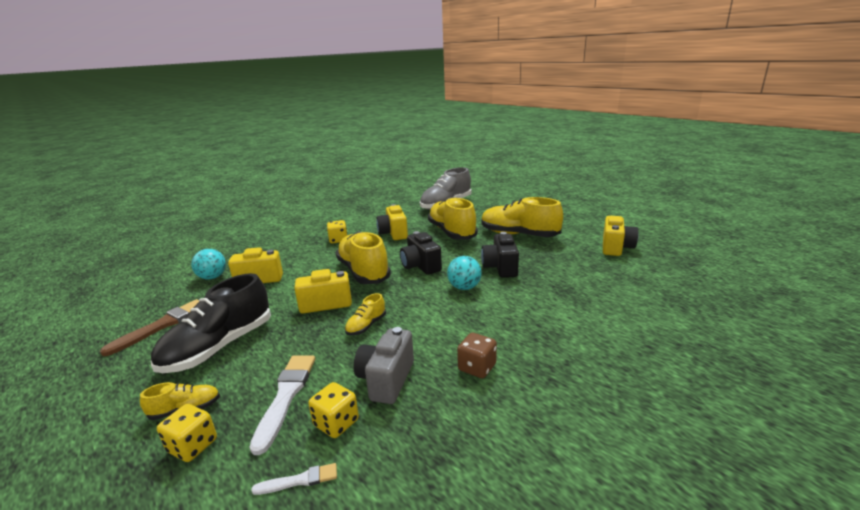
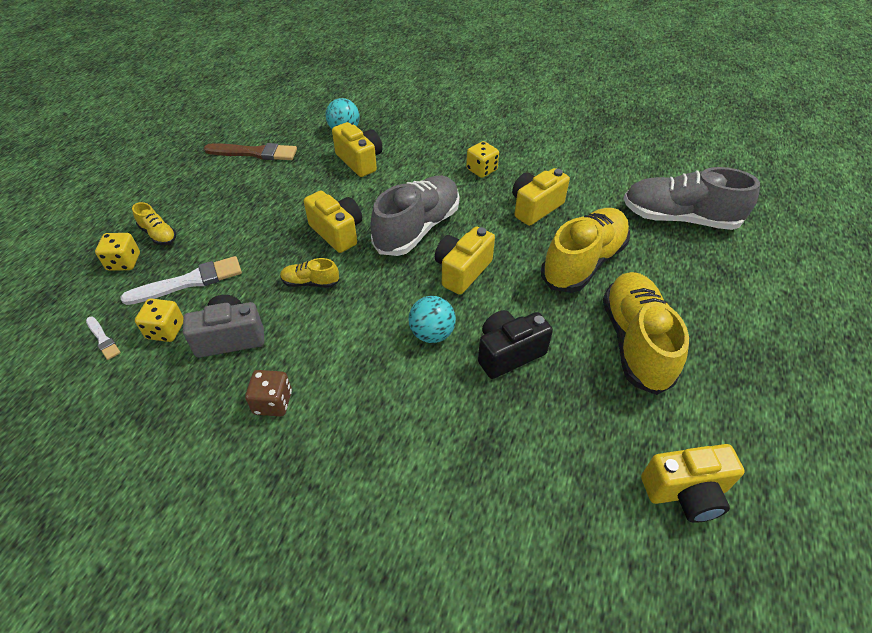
camera: 60 degrees right, 25 degrees up
black shoe [151,273,271,373] -> none
yellow shoe [336,232,391,284] -> grey shoe [370,175,460,256]
black camera [400,231,442,275] -> yellow camera [435,226,495,295]

